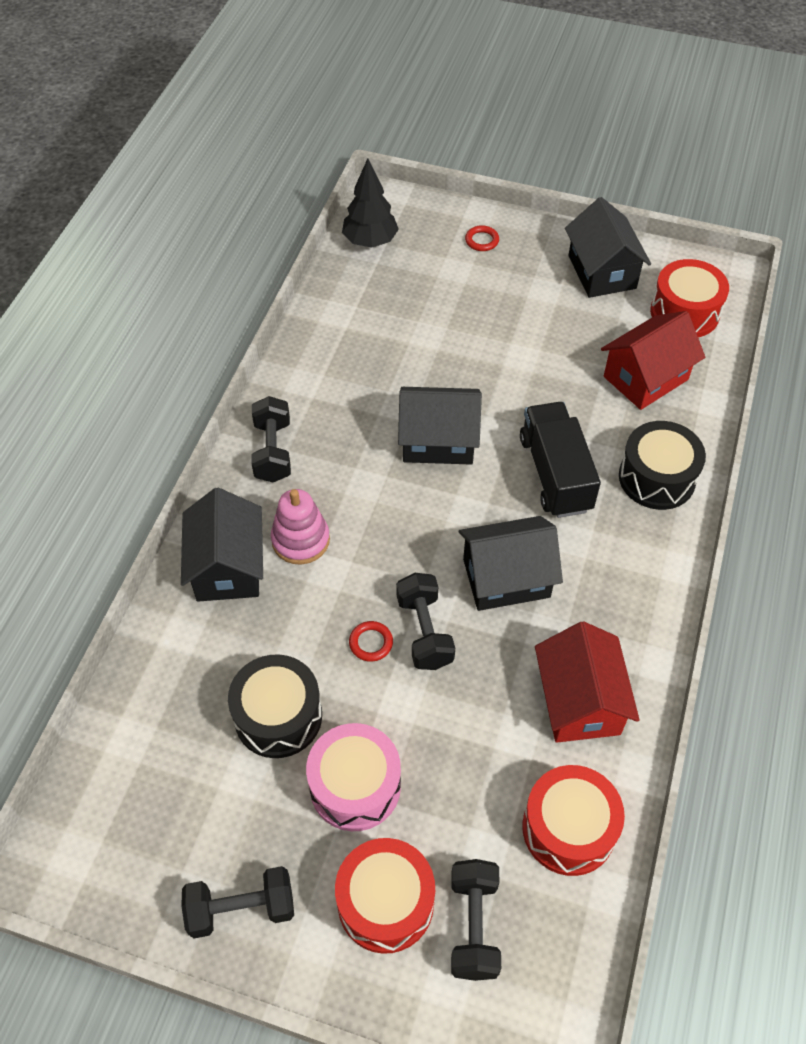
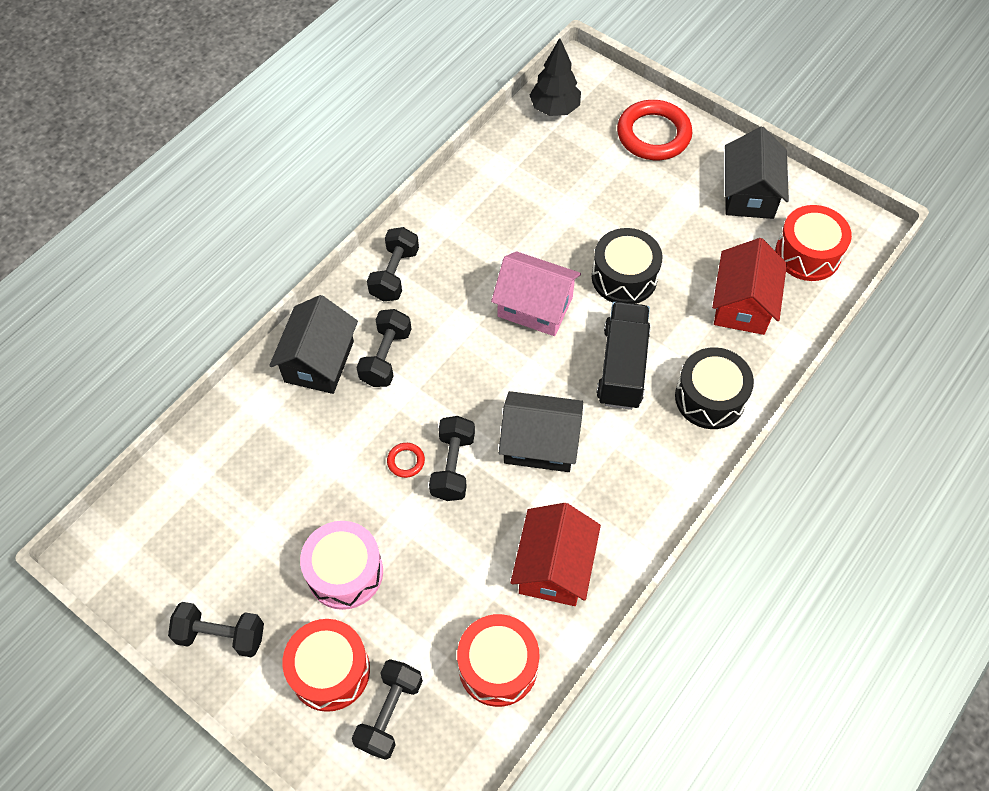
camera: 20 degrees right, 5 degrees up
black drum [228,655,322,758] -> black drum moved to [592,228,662,304]
pink stacking toy [271,489,330,565] -> black dumbbell [356,309,411,387]
black house [398,387,482,465] -> pink house [491,251,581,336]
red ring [465,225,499,251] -> red ring [617,100,692,160], size x2.35
red house [601,311,705,410] -> red house turned 60 degrees counterclockwise [712,238,787,335]

